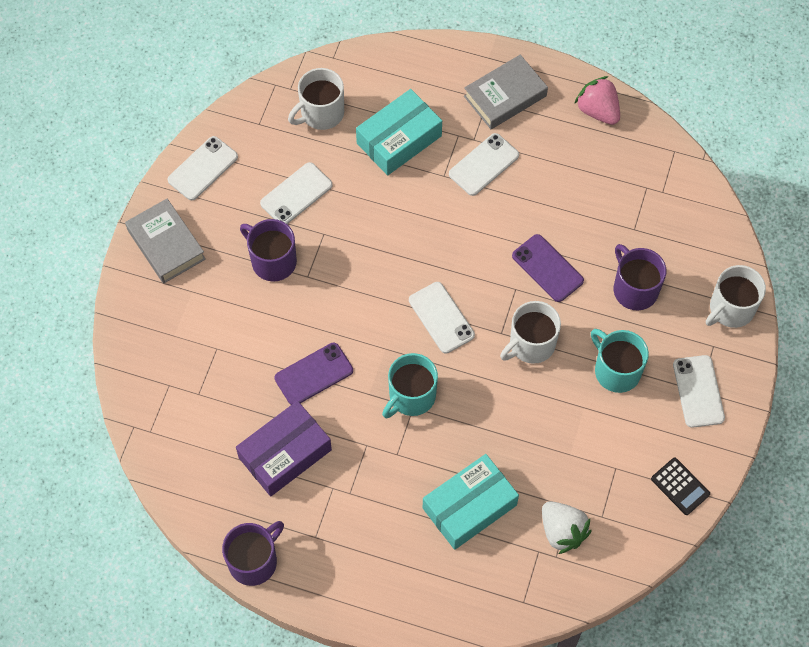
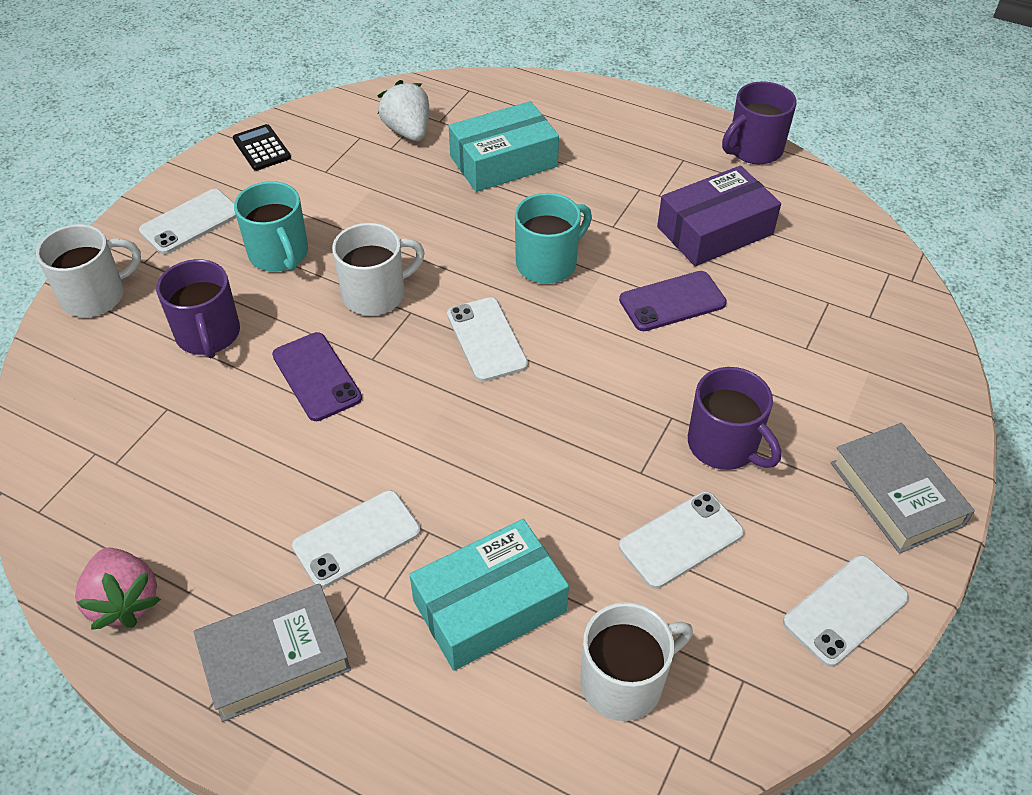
camera: 170 degrees left, 15 degrees down
white phone [673,355,725,428] -> white phone turned 45 degrees clockwise [139,189,236,254]

